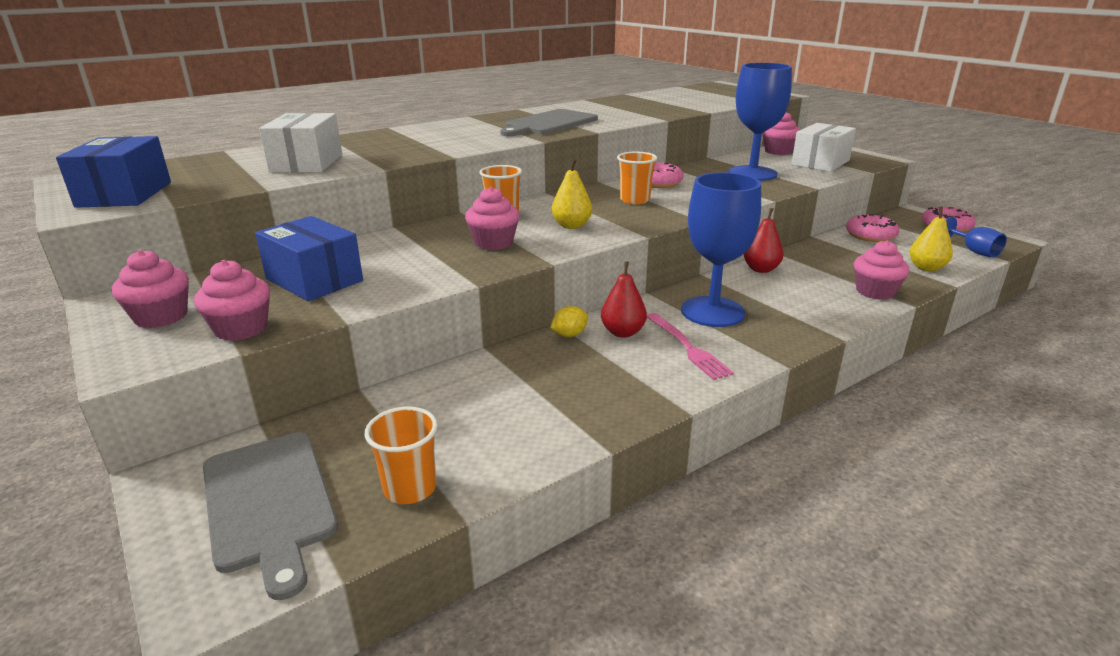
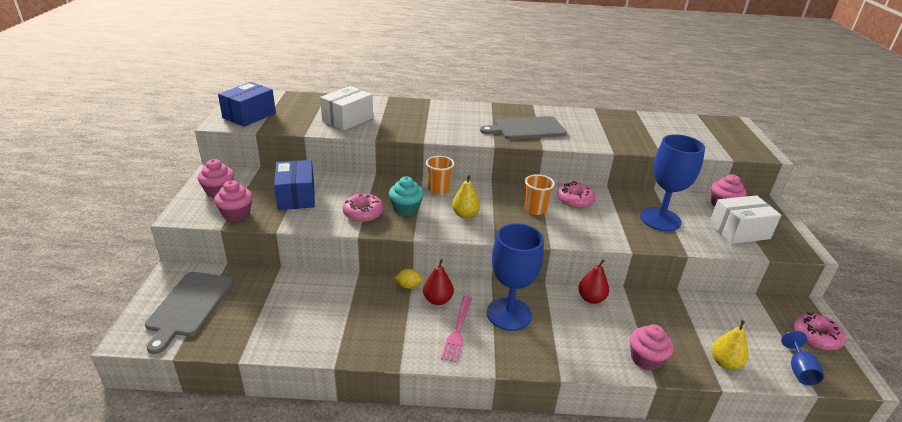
camera: 35 degrees right, 5 degrees up
orange cup [365,407,438,504] -> none
pink cupcake [465,187,519,250] -> turquoise cupcake [389,177,424,216]
pink donut [846,214,899,242] -> pink donut moved to [343,194,384,222]

